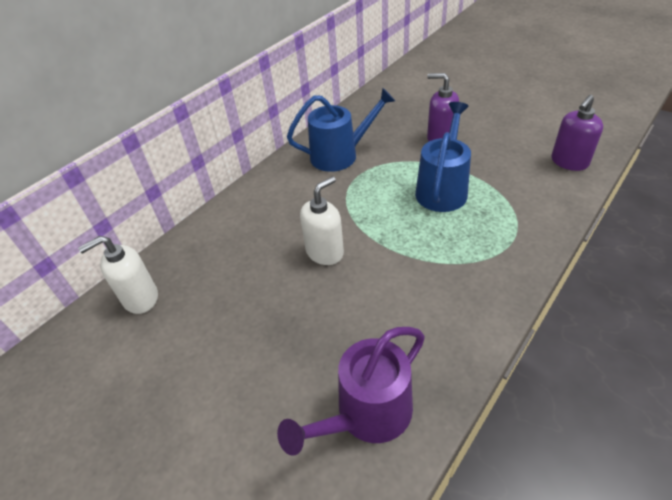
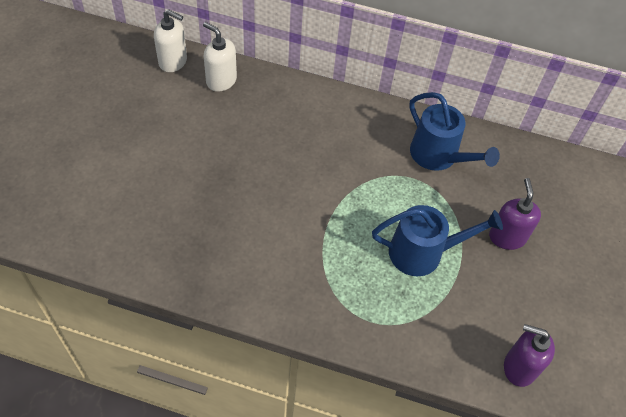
camera: 60 degrees right, 10 degrees up
purple watering can [277,327,425,456] -> none
white soap dispenser [300,176,344,265] -> white soap dispenser moved to [154,9,187,72]

